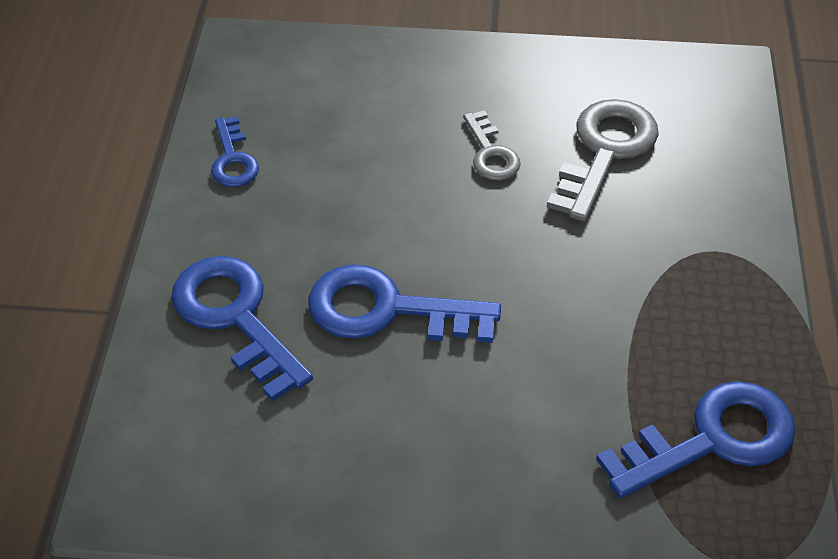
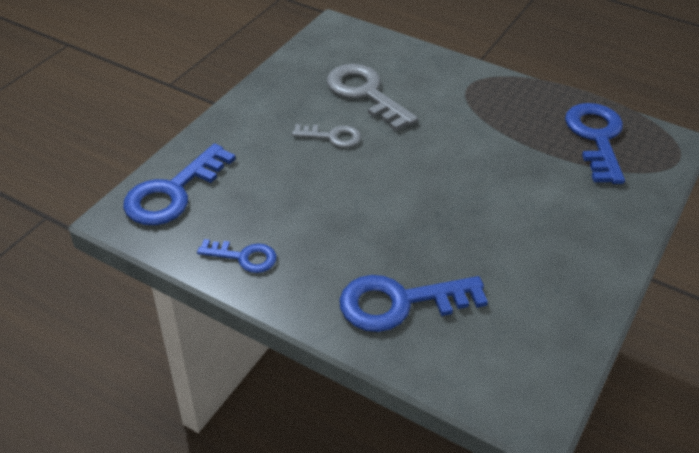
camera: 65 degrees left, 5 degrees down
blue key [308,264,501,343] -> blue key moved to [123,144,236,225]

